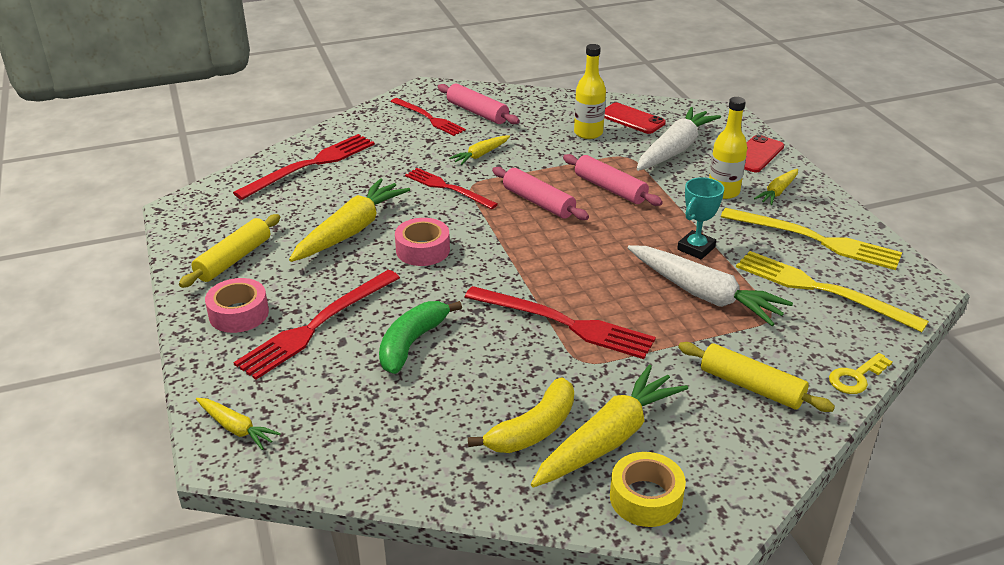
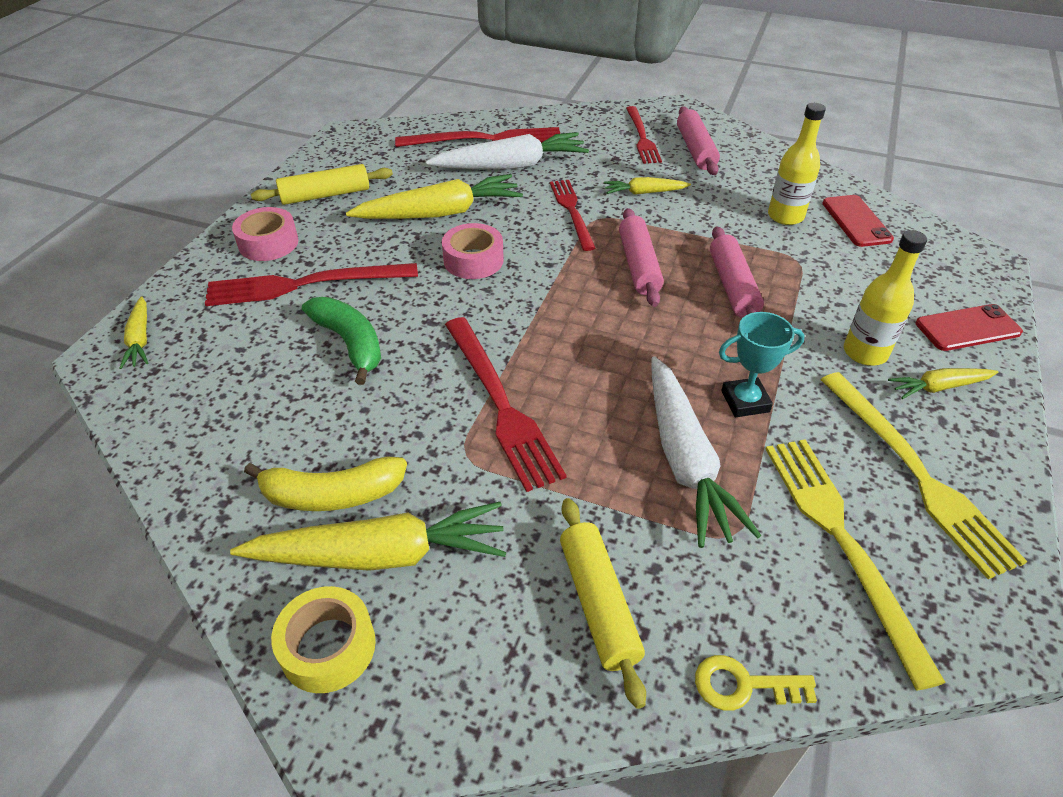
camera: 40 degrees right, 10 degrees up
green banana [379,301,462,374] -> green banana turned 75 degrees clockwise [302,297,381,385]
white carrot [637,107,721,171] -> white carrot moved to [426,132,589,169]

